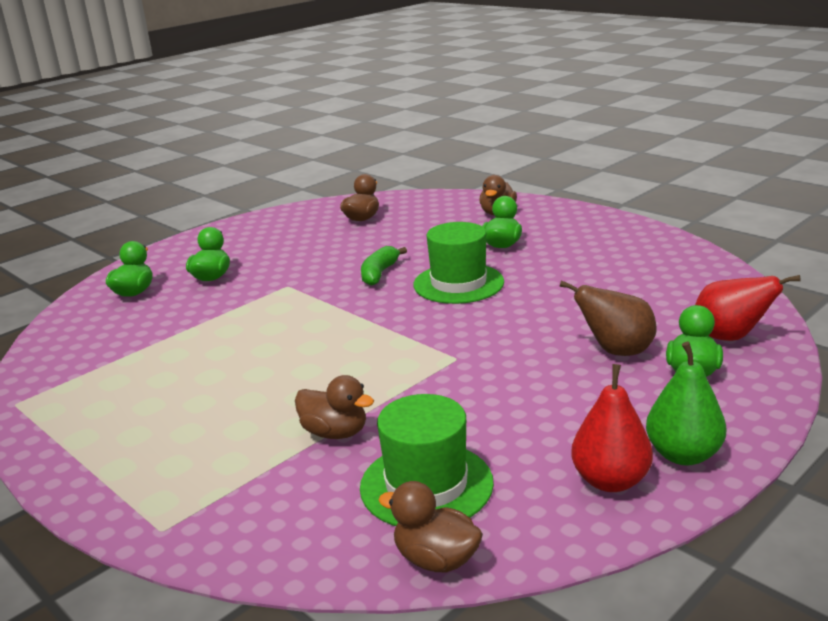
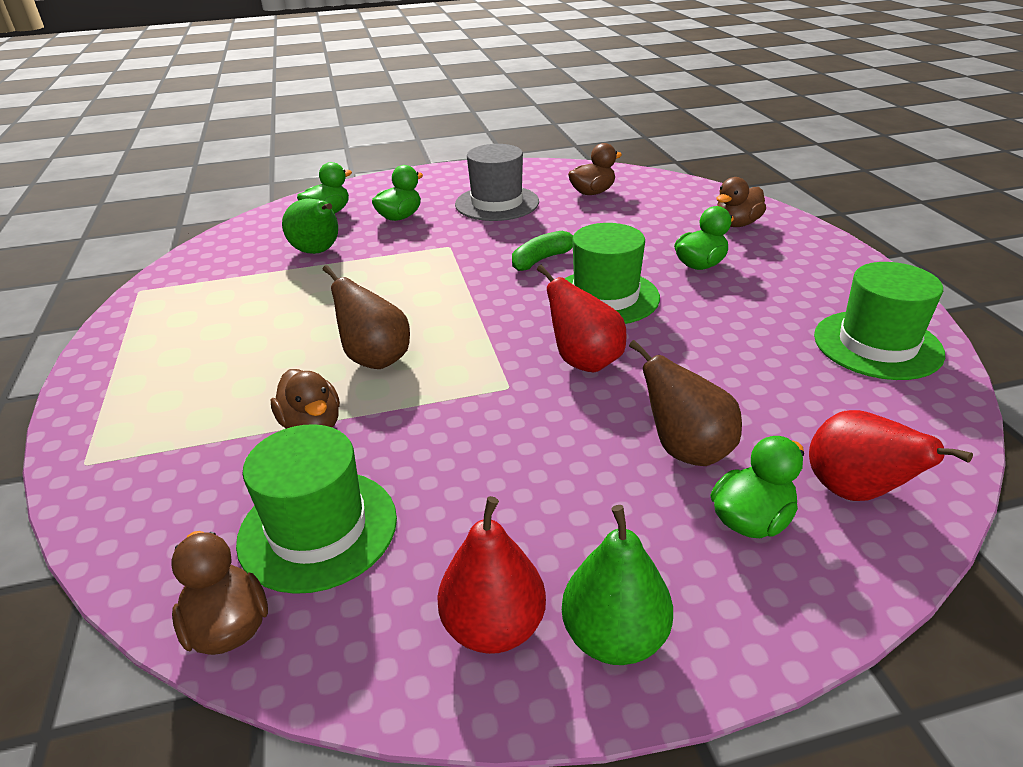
camera: 30 degrees right, 10 degrees up
none -> green pear [282,199,338,254]
none -> brown pear [323,265,410,369]
none -> grey hat [455,144,539,221]
none -> red pear [537,265,627,373]
none -> green hat [814,262,945,380]

